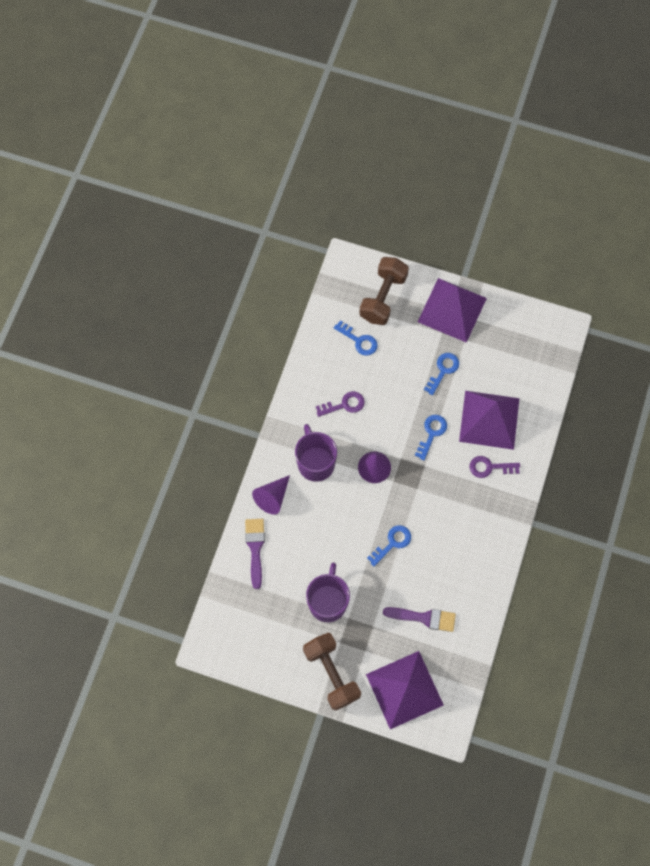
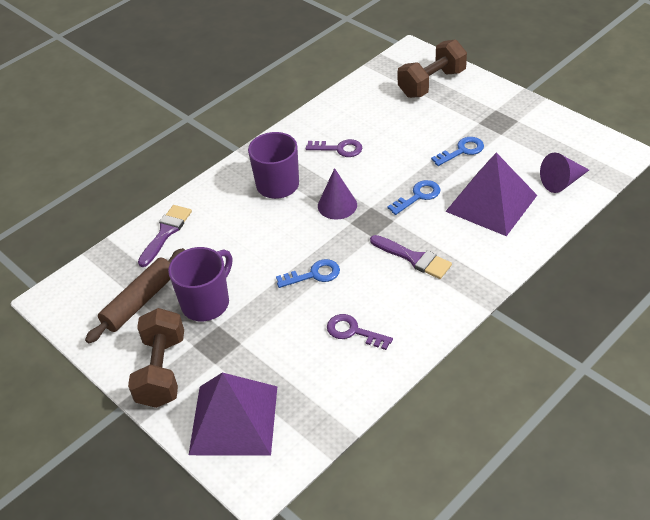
camera: 30 degrees right, 25 degrees down
purple cone [252,475,290,515] -> purple cone moved to [540,153,589,193]
blue key [334,320,378,356] -> none
purple brush [383,607,456,632] -> purple brush moved to [370,235,452,279]
purple pyramid [418,278,487,343] -> none
purple key [469,456,520,478] -> purple key moved to [327,314,393,350]
none -> brown rolling pin [85,248,185,343]

